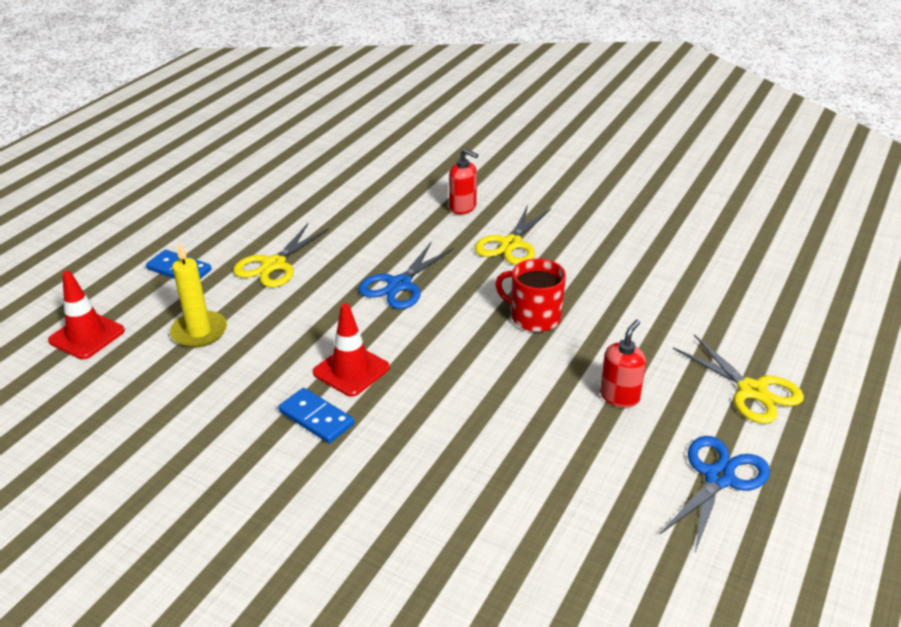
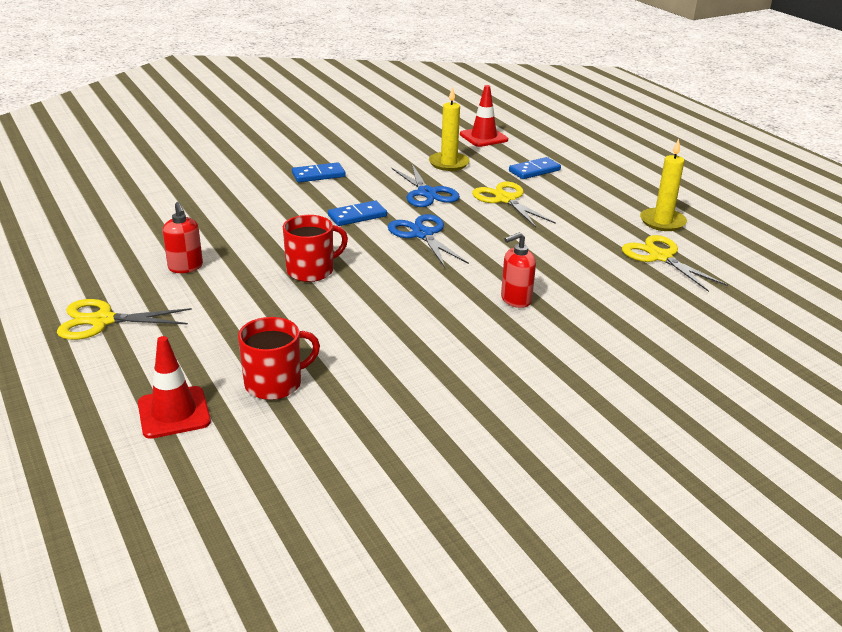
camera: 120 degrees right, 5 degrees down
red traffic cone [313,303,390,397] -> red traffic cone moved to [138,336,211,439]
yellow scissors [475,205,551,265] -> yellow scissors moved to [622,235,728,292]
blue scissors [659,436,770,552] -> blue scissors moved to [391,164,460,207]
none -> red mug [238,317,320,400]
none -> blue domino [328,201,387,226]
none -> yellow candle [640,139,687,231]

